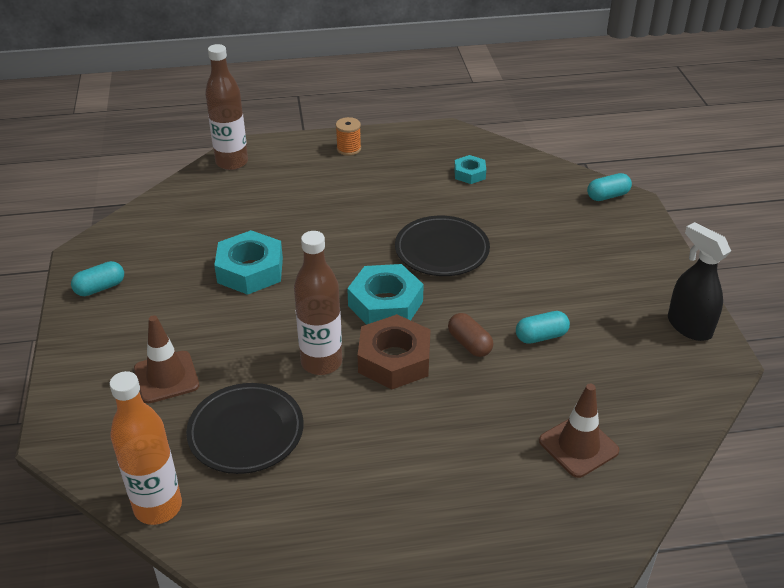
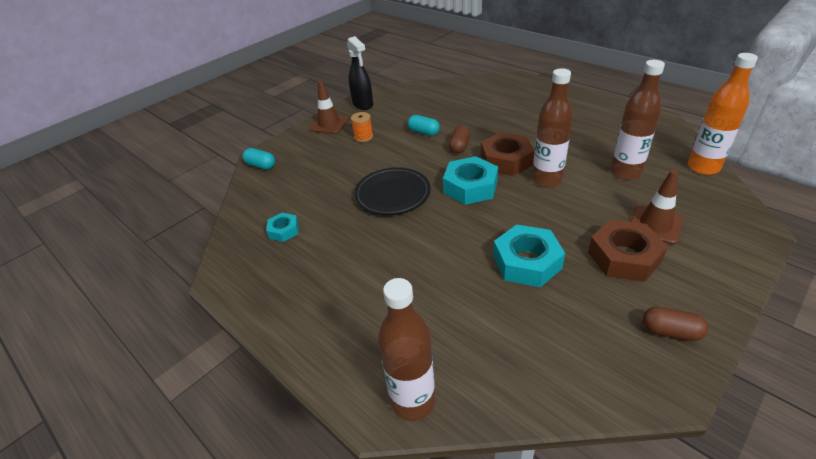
camera: 125 degrees left, 0 degrees up
turquoise capsule [71,261,124,296] -> brown capsule [643,307,708,341]
black plate [186,383,304,474] -> brown bottle [610,60,665,180]
orange spool [336,117,361,156] -> orange spool moved to [351,112,373,142]
brown traffic cone [539,384,619,478] -> brown traffic cone moved to [309,80,349,134]
black spray bottle [668,222,731,341] -> black spray bottle turned 45 degrees counterclockwise [347,36,373,110]
none -> brown nut [588,220,668,282]

